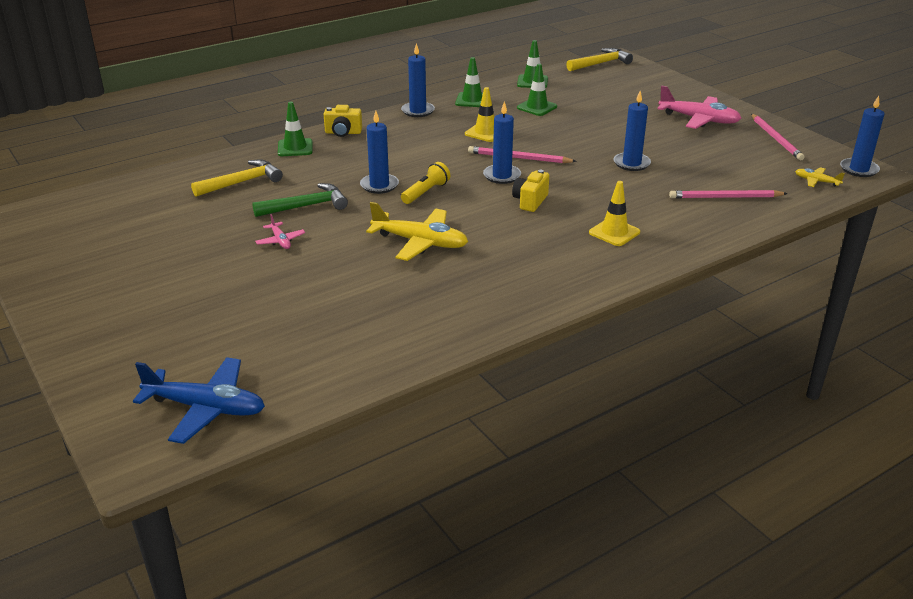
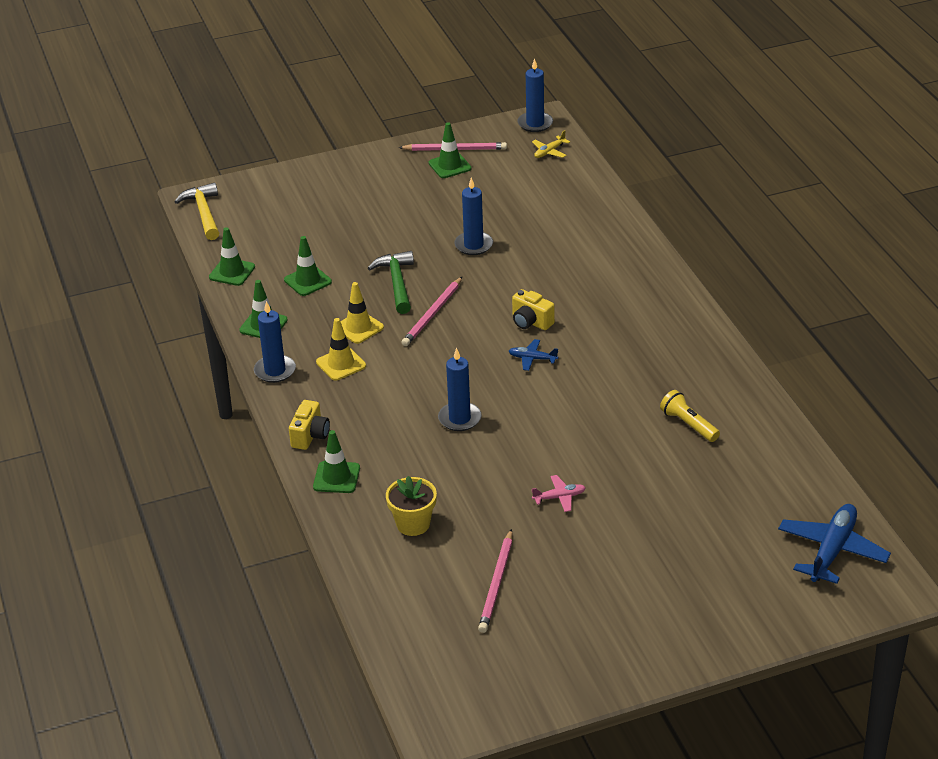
camera: 75 degrees left, 5 degrees up
yellow hammer [191,160,283,197] -> yellow flower pot [386,476,437,536]
green hammer [252,183,348,217] -> green hammer moved to [368,251,414,314]
yellow plane [366,202,468,261] -> none
yellow flashlight [401,162,450,204] -> yellow flashlight moved to [660,390,720,442]
blue candle [483,101,521,184] -> none
yellow traffic cone [589,181,640,246] -> yellow traffic cone moved to [316,318,366,381]
pink plane [657,86,741,129] -> none
pink pencil [669,190,788,199] -> pink pencil moved to [478,529,512,633]
none -> green traffic cone [429,122,472,178]
none -> blue plane [509,339,558,371]

